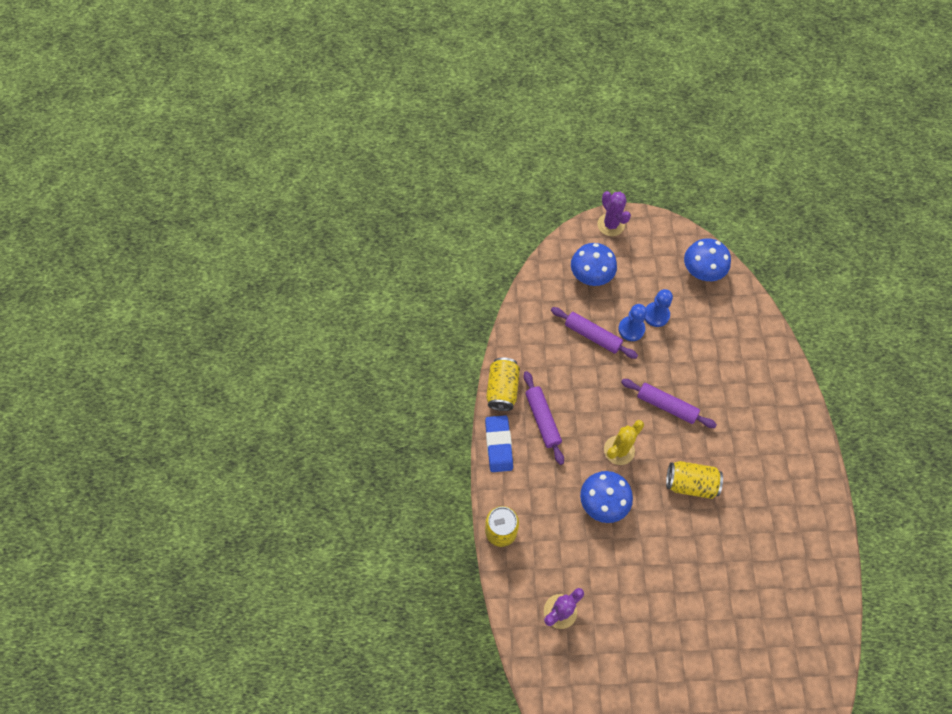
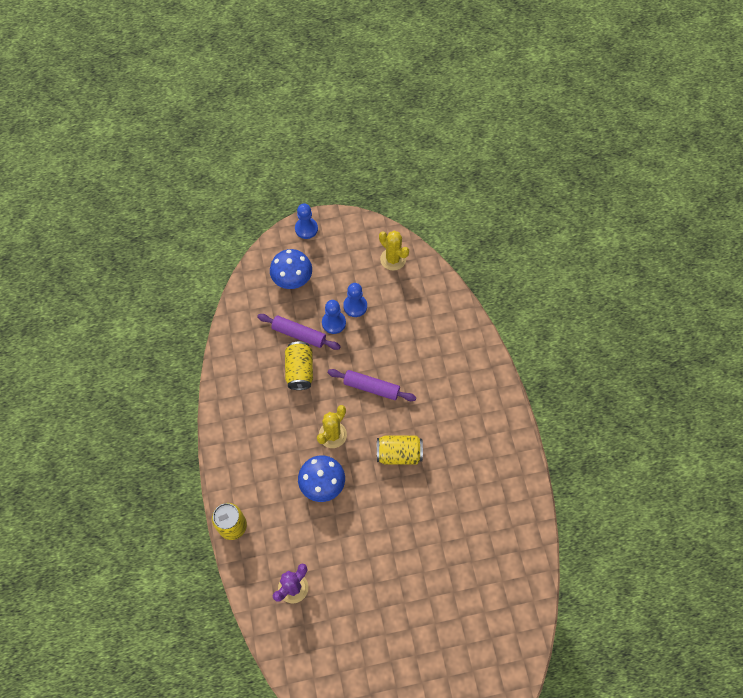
camera: 10 degrees left, 0 degrees up
blue eraser [485,415,513,472] -> none
yellow can [486,357,520,411] -> yellow can moved to [285,342,313,390]
purple rolling pin [524,371,564,465] -> none
purple cactus [597,191,631,236] -> blue pawn [295,203,318,239]
blue mushroom [684,238,731,281] -> yellow cactus [379,231,409,271]

